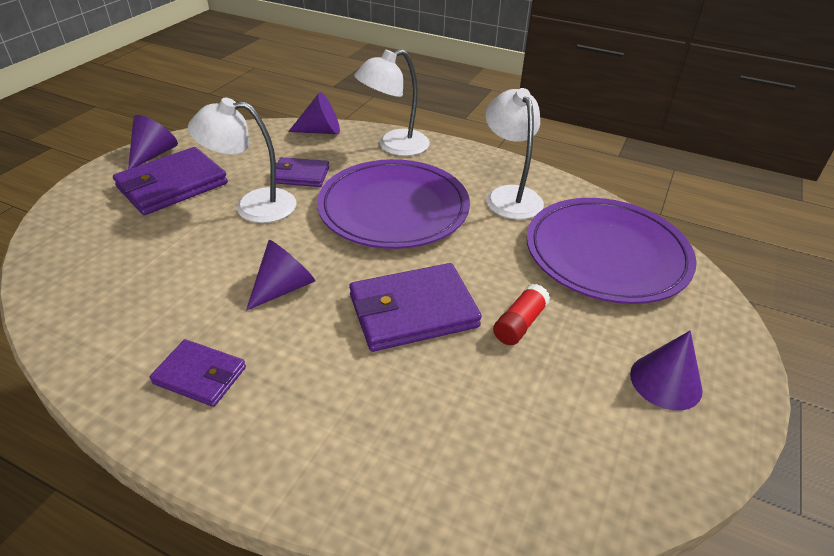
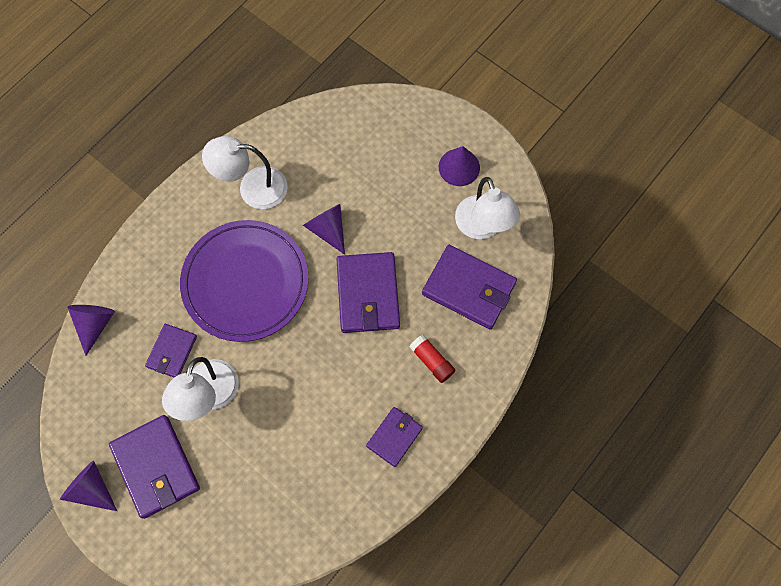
camera: 75 degrees left, 30 degrees up
purple cone [246,240,315,311] -> purple cone moved to [303,204,345,255]
white lamp [354,49,430,156] -> white lamp moved to [455,177,520,239]
red glue stick [493,284,550,345] -> red glue stick moved to [409,334,455,383]
purple plate [527,198,697,304] -> none
none -> purple wallet [422,245,517,329]

